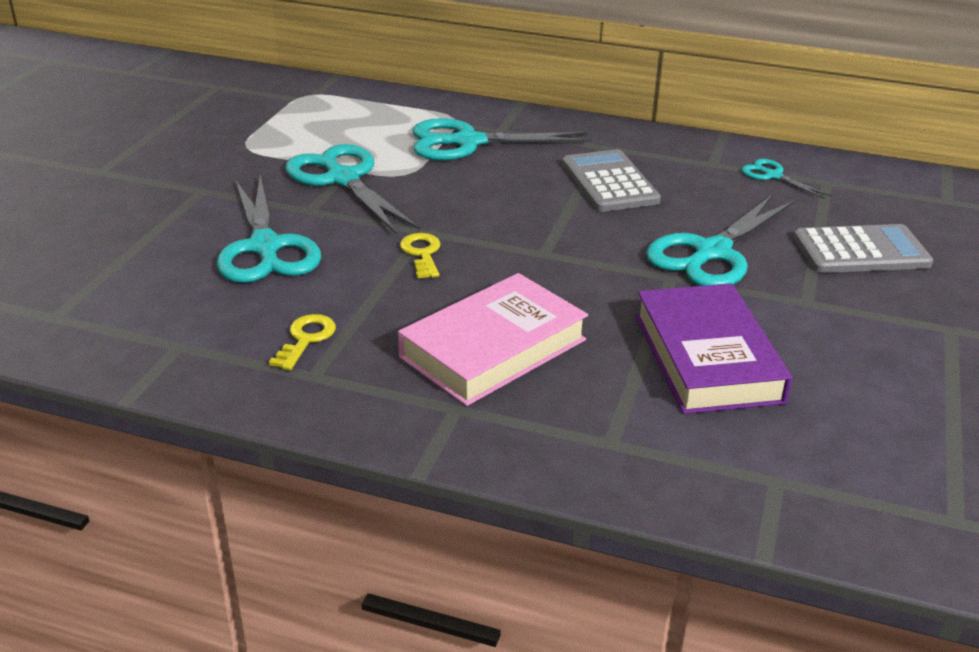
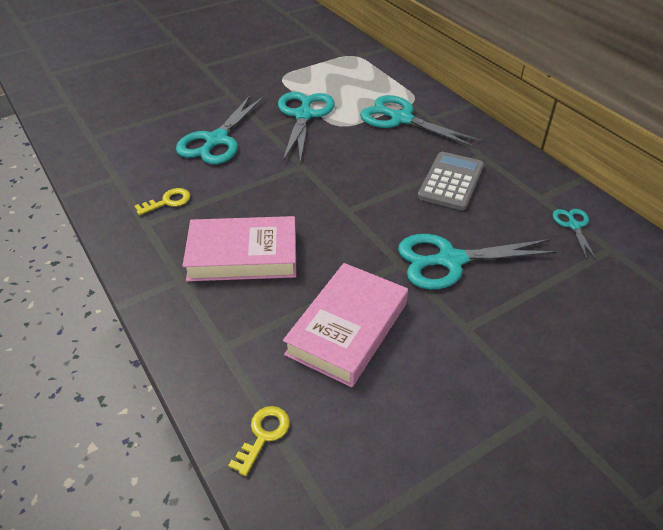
camera: 40 degrees right, 10 degrees up
yellow key [400,233,441,278] -> yellow key moved to [228,406,290,476]
purple book [635,283,792,414] -> pink book [283,263,408,387]
grey calculator [793,224,933,273] -> none

